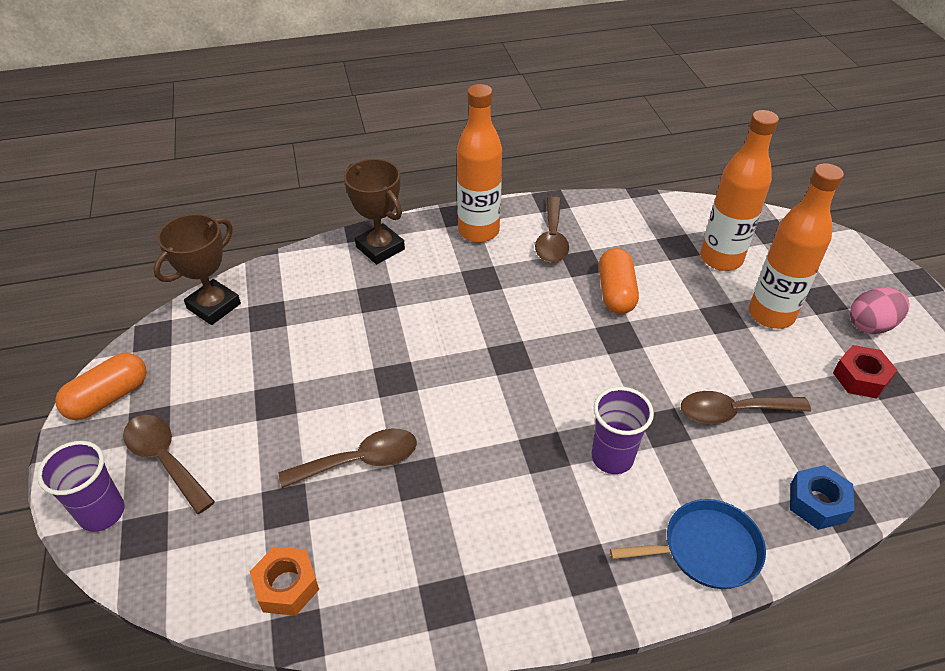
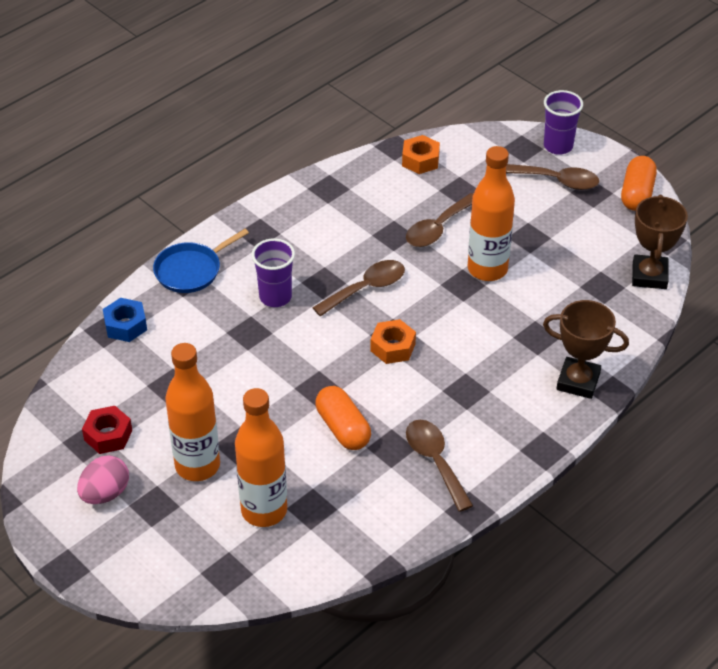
camera: 150 degrees right, 0 degrees up
orange bottle [457,84,502,242] -> orange bottle moved to [468,146,515,281]
brown spoon [681,391,811,424] -> brown spoon moved to [312,260,405,316]
none -> orange nut [371,319,416,364]

